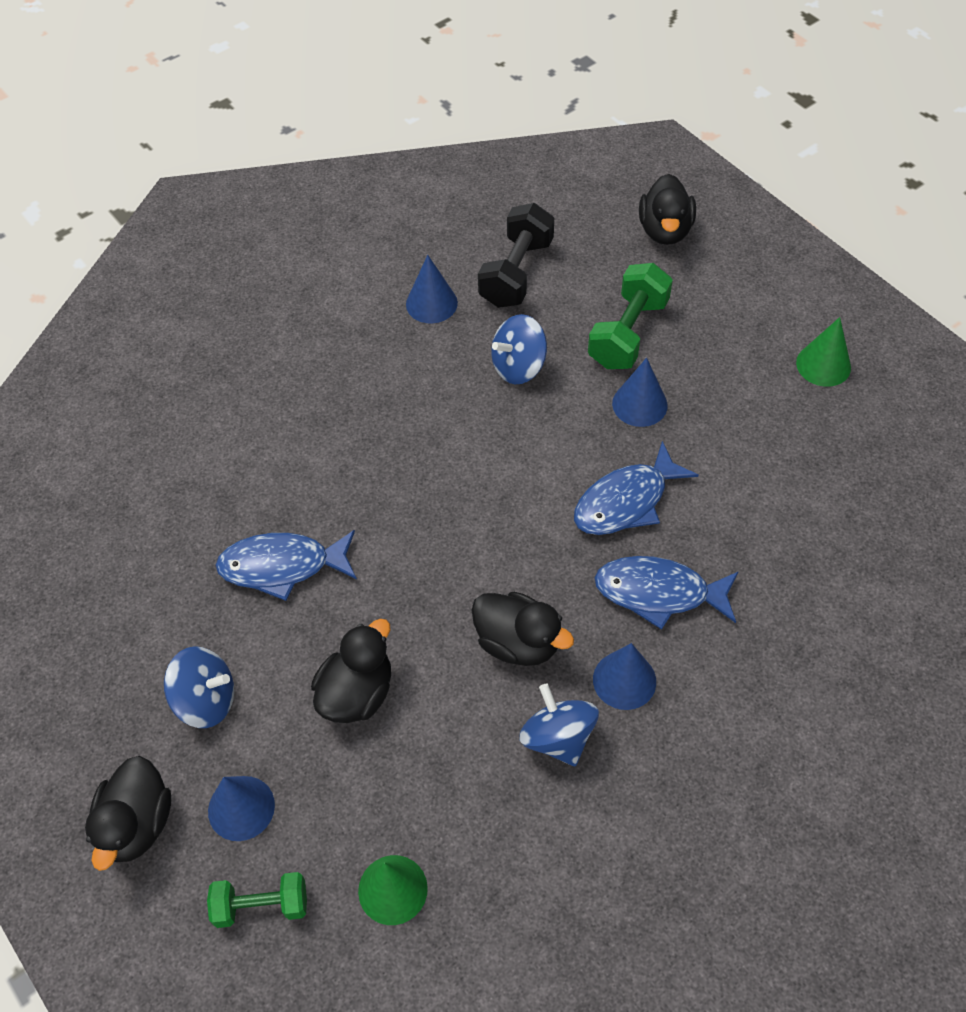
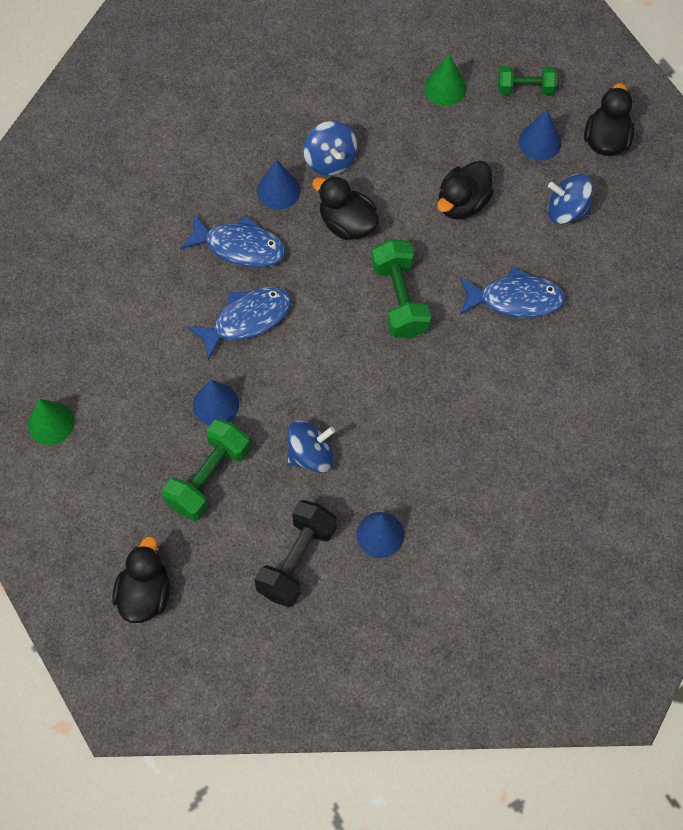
camera: 175 degrees left, 10 degrees up
none -> green dumbbell [372,239,431,338]

